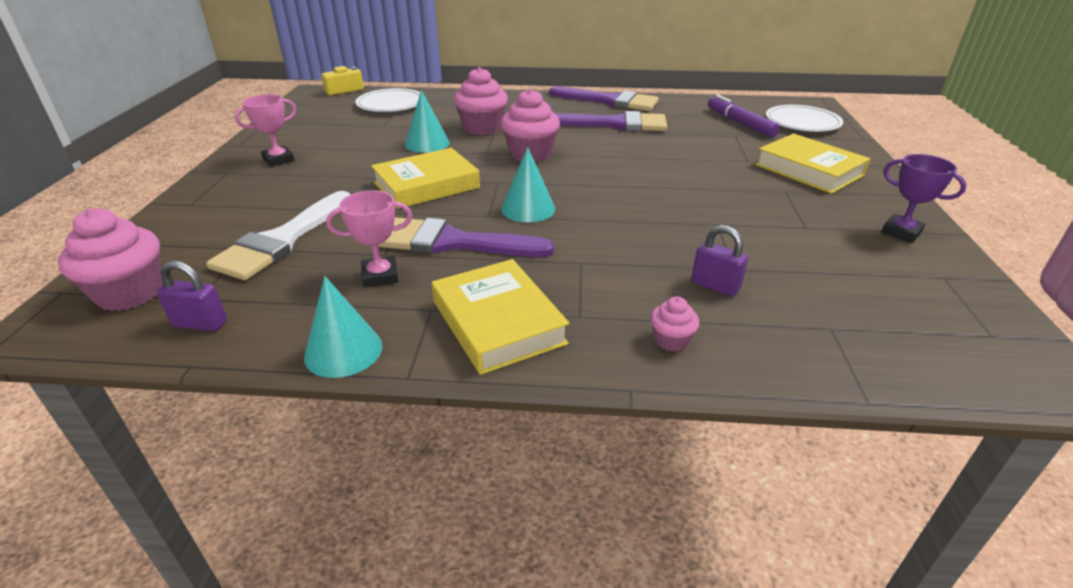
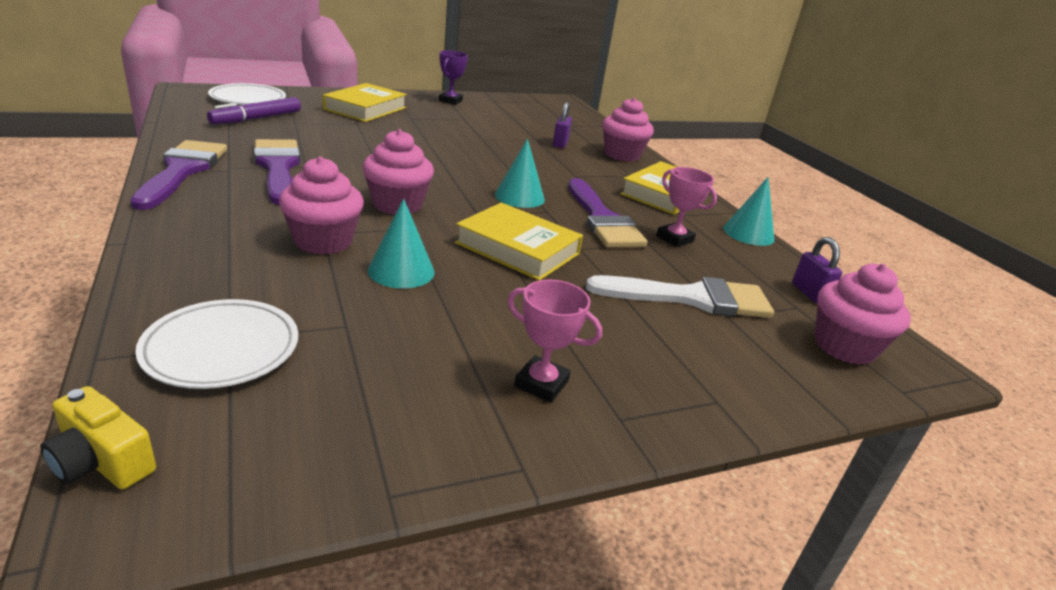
camera: 120 degrees left, 5 degrees down
pink cupcake [650,297,699,352] -> pink cupcake [603,97,654,162], size x1.97

